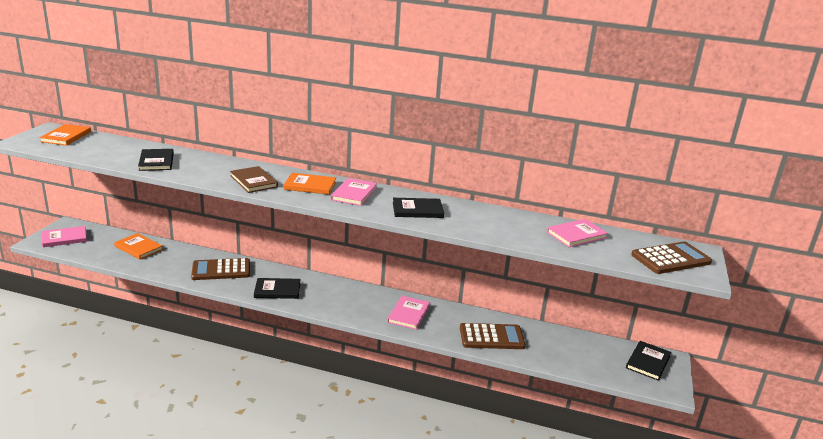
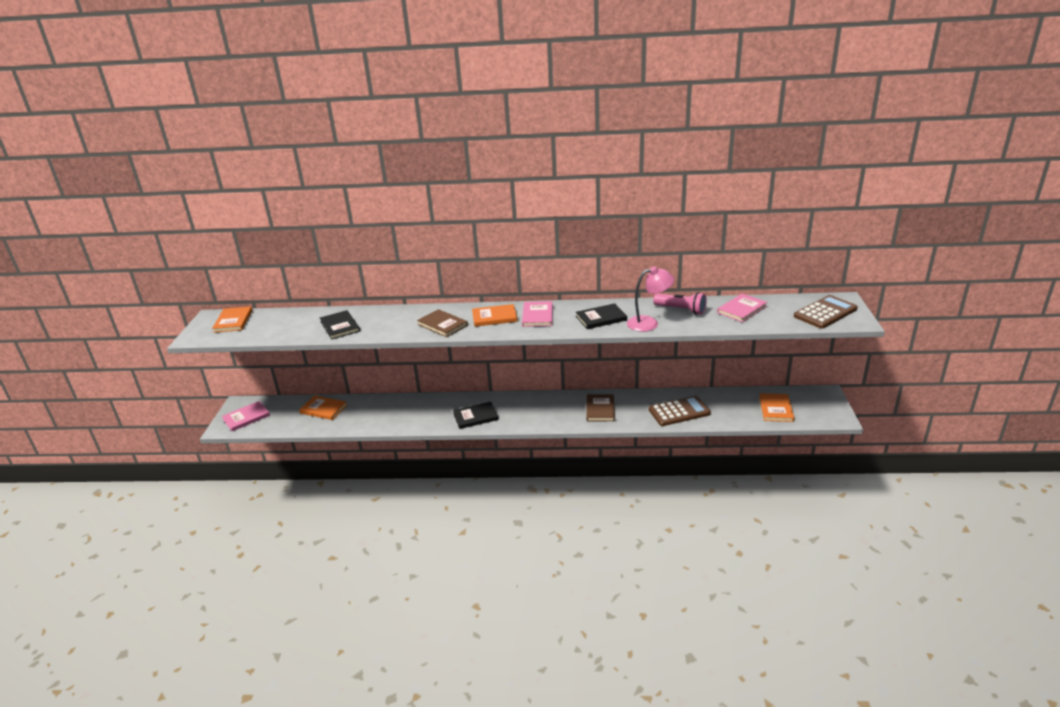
camera: 10 degrees left, 5 degrees up
brown calculator [191,258,250,280] -> none
pink book [387,296,430,330] -> brown book [587,394,615,421]
black book [626,341,672,381] -> none
none -> pink lamp [627,267,674,332]
none -> pink flashlight [653,292,707,315]
none -> orange book [759,393,794,422]

